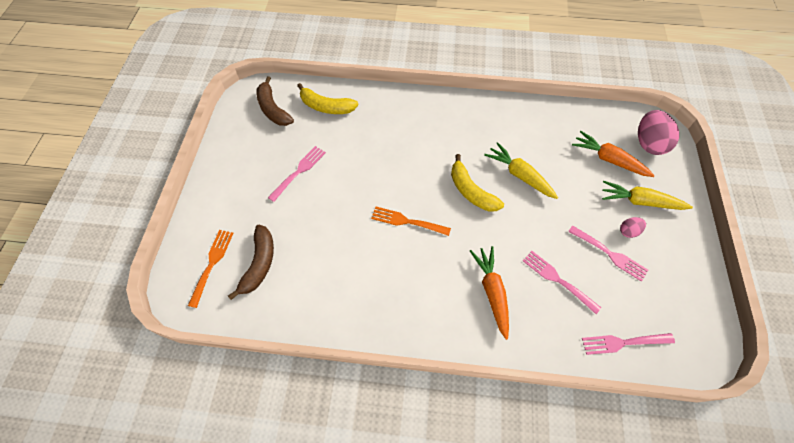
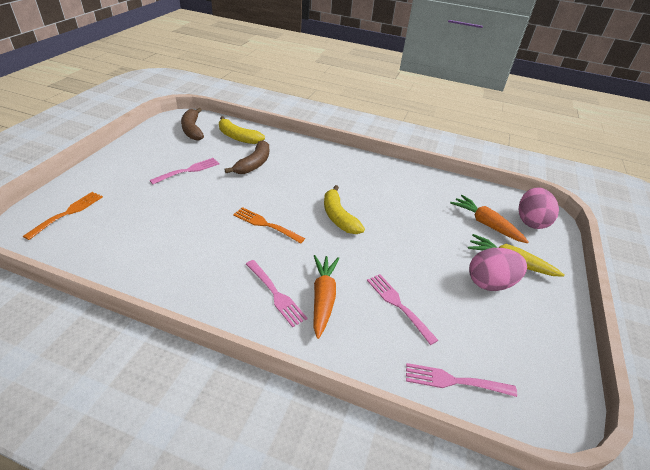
camera: 10 degrees right, 20 degrees down
brown banana [228,225,274,300] -> brown banana moved to [224,140,269,174]
yellow carrot [484,142,558,199] -> none
pink fork [568,225,648,282] -> pink fork moved to [246,260,308,327]
pink egg [620,217,646,238] -> pink egg [469,248,527,291], size x2.02

